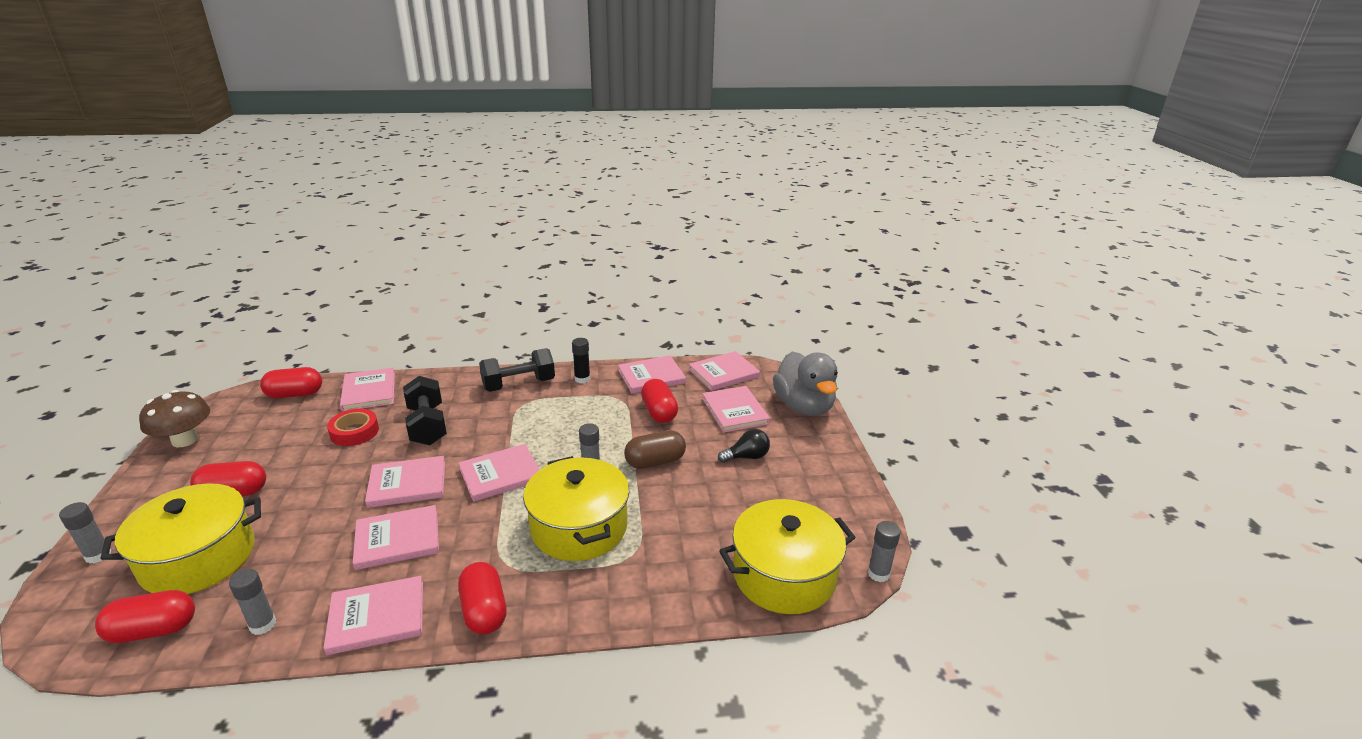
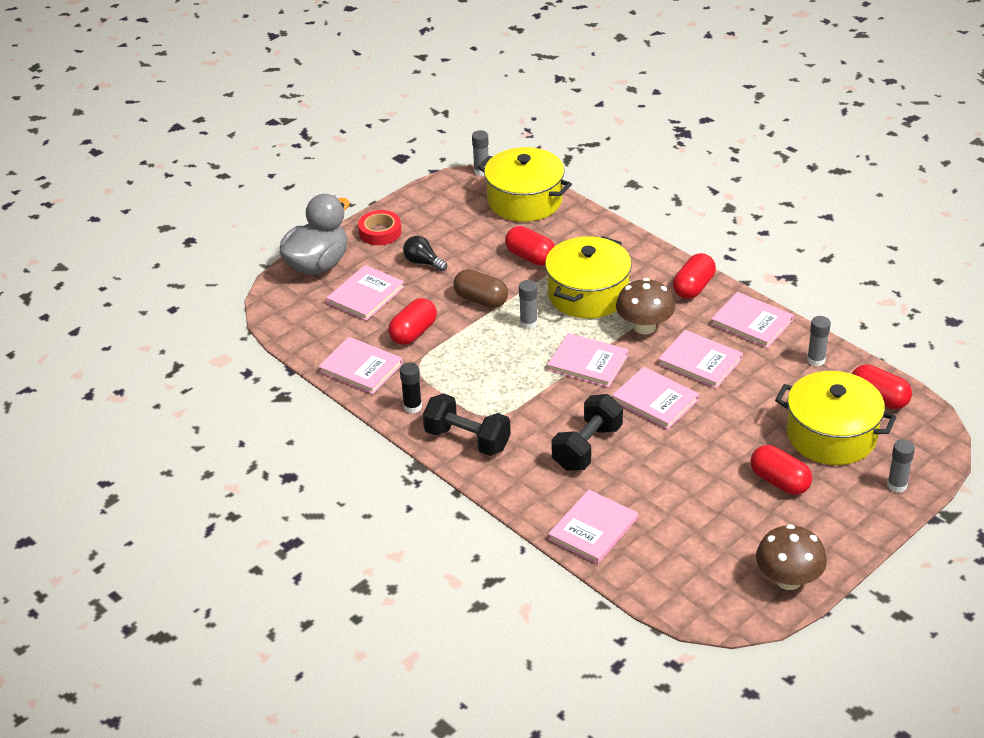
camera: 125 degrees left, 10 degrees up
red capsule [260,367,322,398] -> red capsule moved to [505,226,555,266]
red tape [327,409,379,446] -> red tape moved to [358,210,402,245]
pink book [689,351,760,391] -> none
none -> brown mushroom [616,278,675,335]

